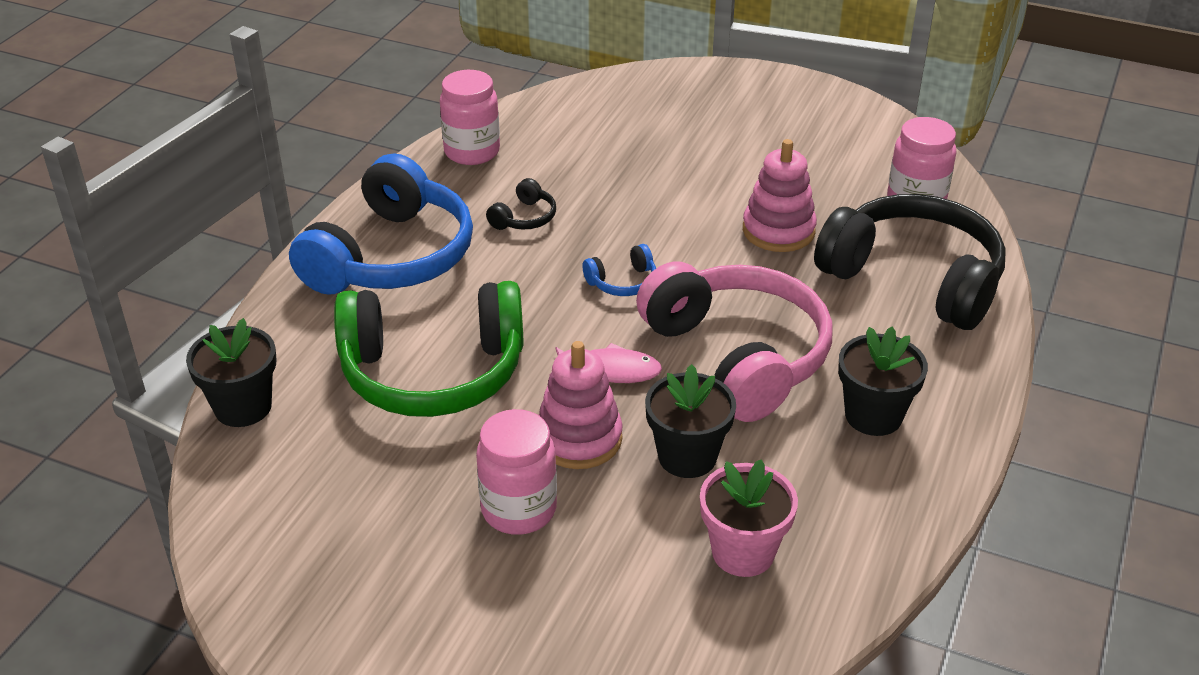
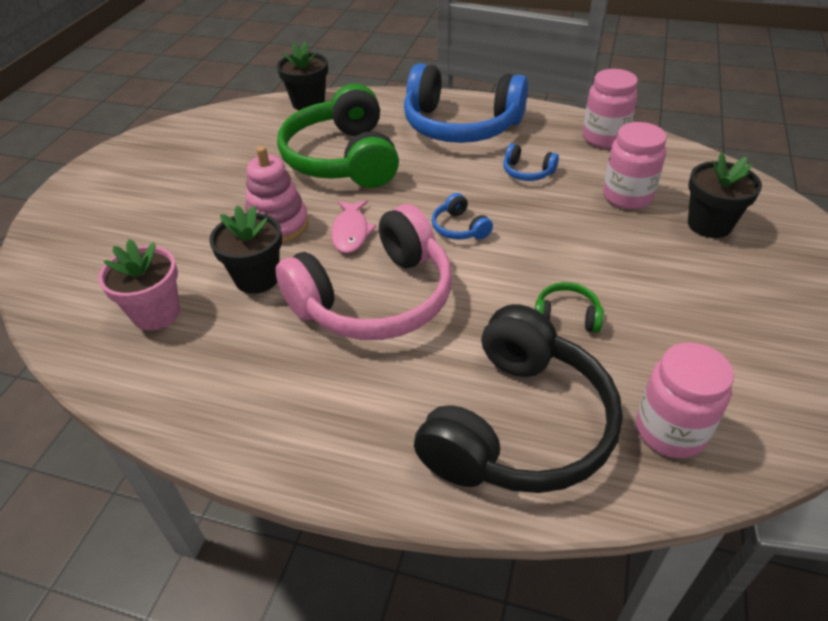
camera: 85 degrees right, 5 degrees up
pink jar [476,409,557,535] -> pink jar moved to [603,122,667,209]
black headphones [486,178,556,230] -> blue headphones [503,143,559,181]
pink stacking toy [743,139,817,252] -> green headphones [535,282,604,333]
black flower pot [838,326,928,436] -> black flower pot moved to [688,153,762,238]

